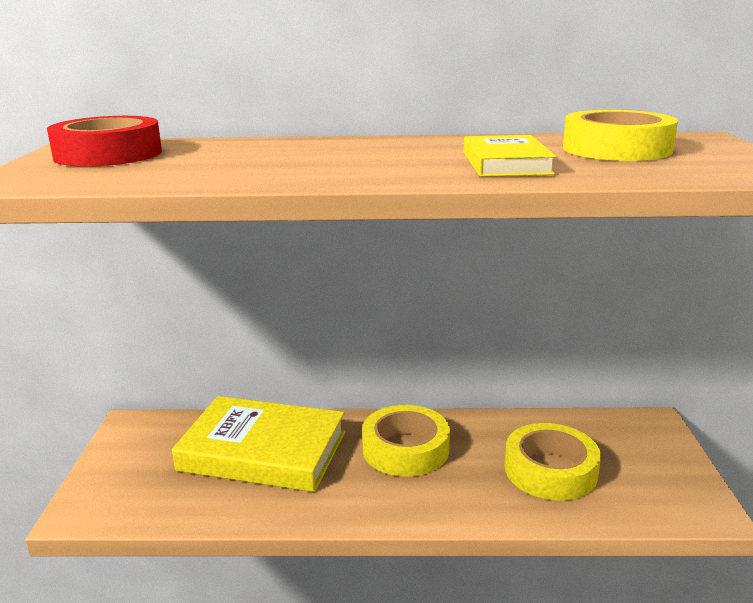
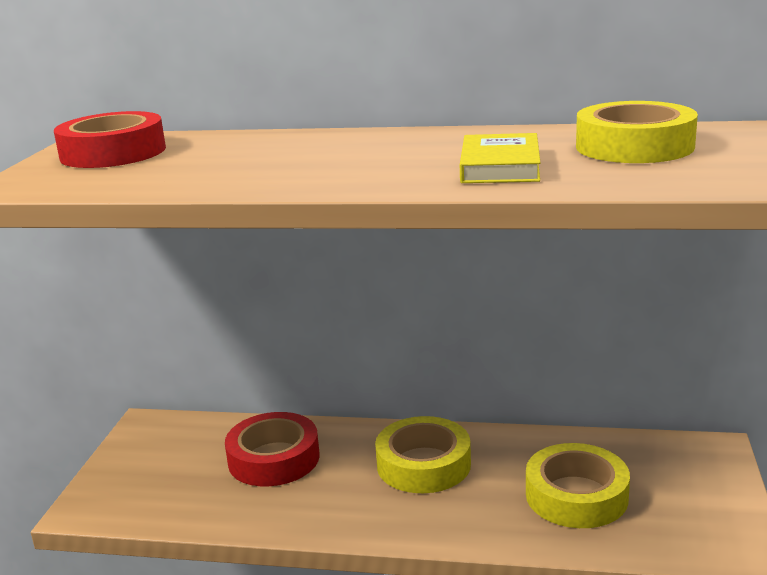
camera: 10 degrees right, 0 degrees up
yellow book [172,396,345,492] -> red tape [225,412,320,486]

